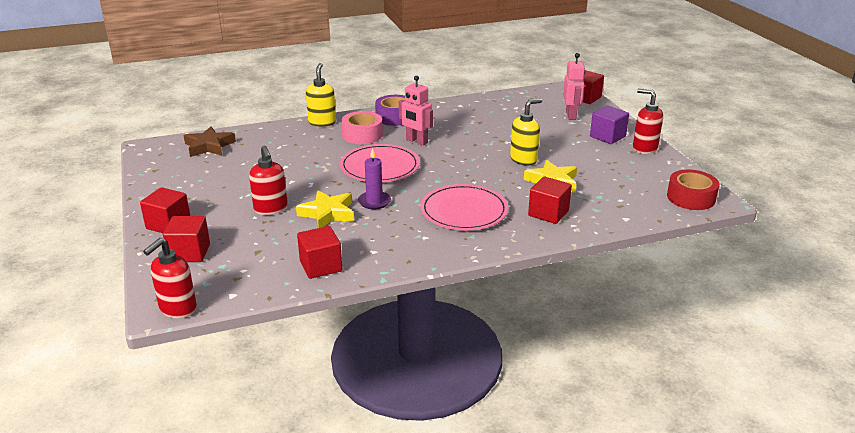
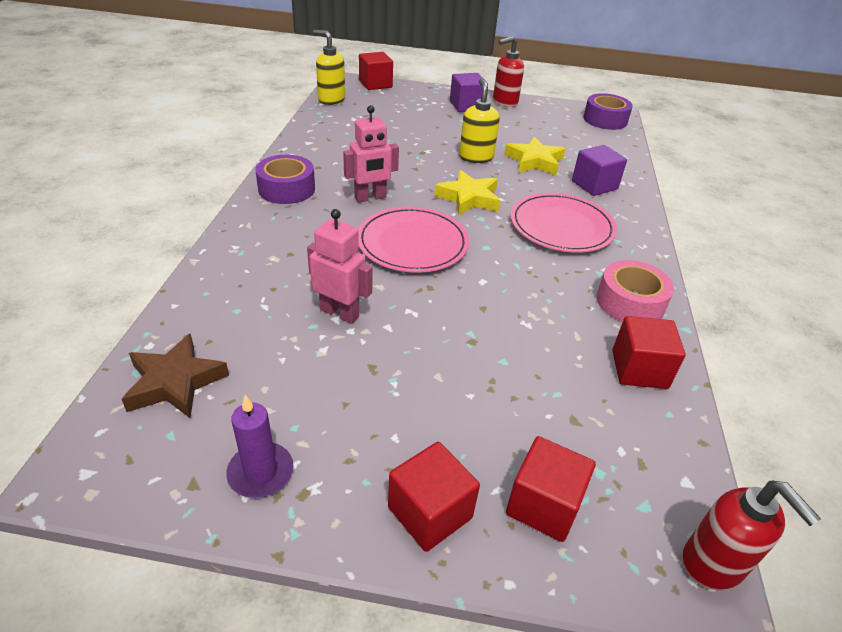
camera: 65 degrees left, 10 degrees up
red soap dispenser [249,146,288,215] -> none
yellow star [296,190,354,228] -> yellow star moved to [434,170,500,216]
yellow soap dispenser [306,63,336,127] -> yellow soap dispenser moved to [313,30,345,105]
pink tape [341,111,383,144] -> pink tape moved to [596,260,674,322]
purple candle [358,148,391,209] -> purple candle moved to [226,395,294,498]
red cube [528,177,572,224] -> purple cube [572,145,627,196]
pink robot [563,53,585,120] -> pink robot moved to [307,209,373,324]
red tape [667,170,719,210] -> purple tape [583,93,633,130]

